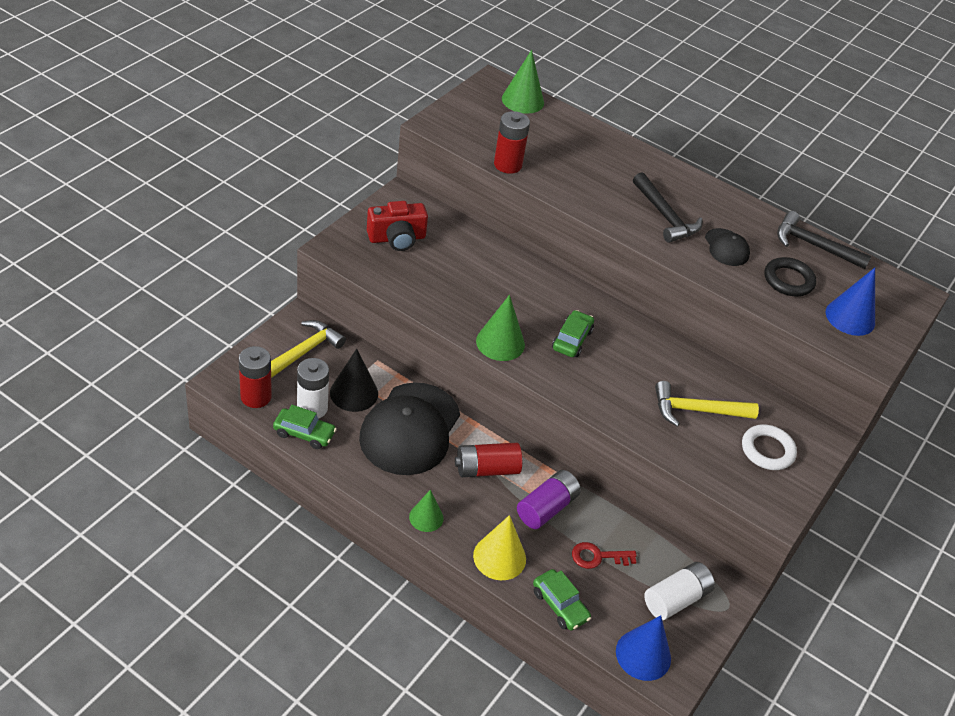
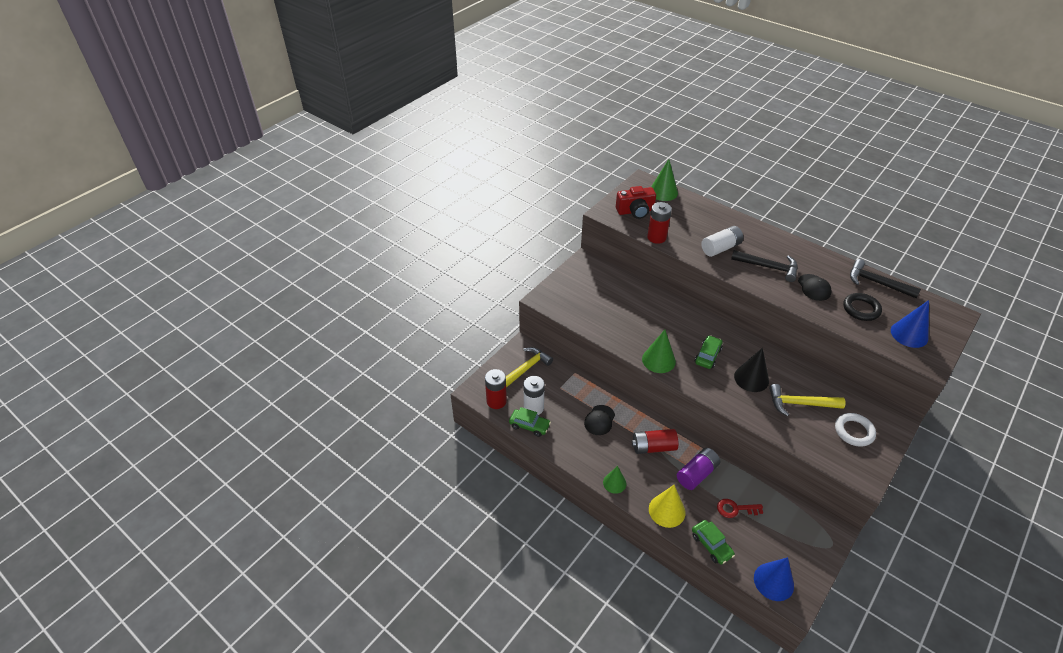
camera: 10 degrees right, 0 degrees up
black cone [330,348,378,412] -> black cone moved to [734,348,769,392]
black cap [359,383,460,475] -> black cap [584,405,615,435], size x0.46
red camera [367,201,428,251] -> red camera moved to [616,186,656,219]
black hammer [633,172,702,243] -> black hammer turned 45 degrees counterclockwise [731,250,798,282]
white battery [644,562,715,620] -> white battery moved to [701,226,743,257]

